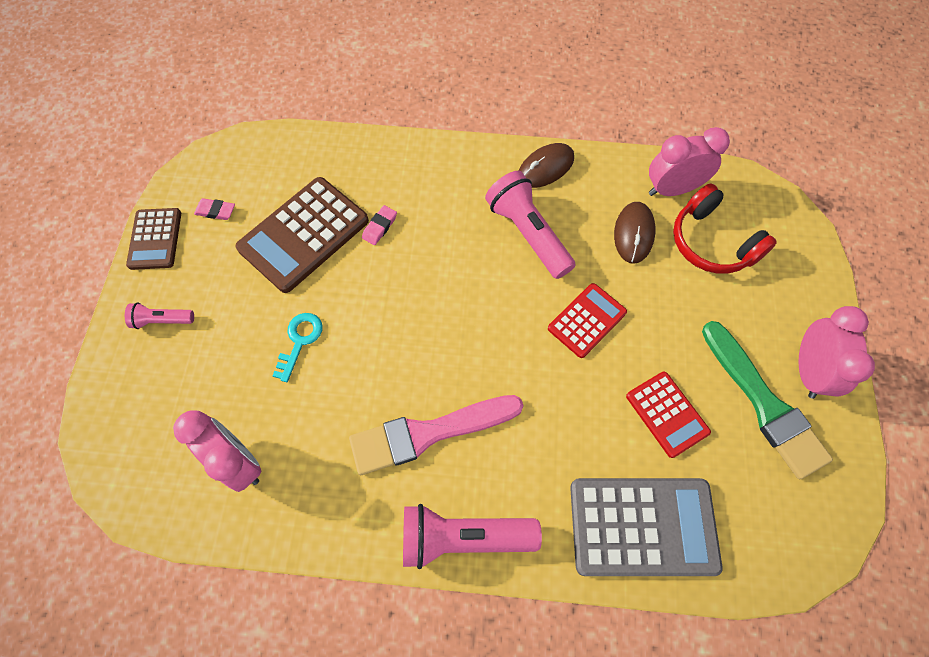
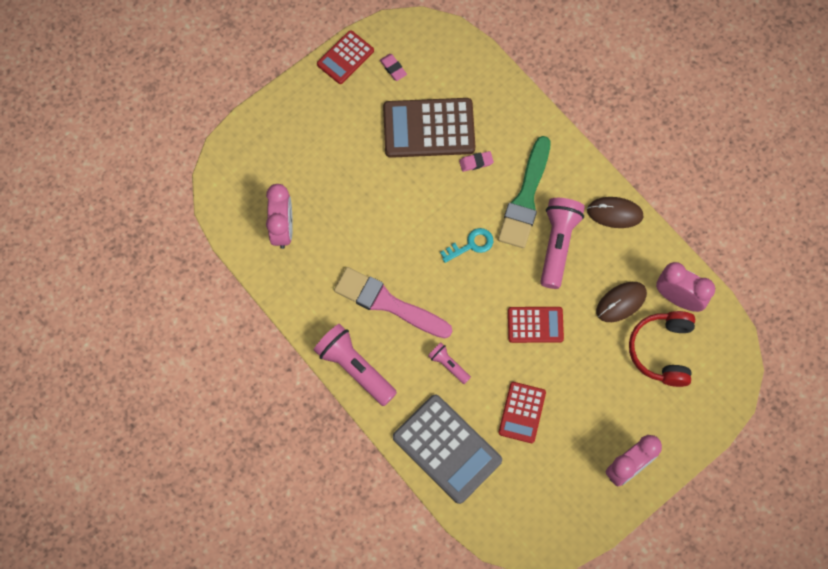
camera: 45 degrees right, 5 degrees up
pink flashlight [125,302,194,329] -> pink flashlight moved to [428,343,471,384]
brown calculator [126,208,181,270] -> red calculator [317,30,374,84]
turquoise key [272,313,322,382] -> turquoise key moved to [440,228,493,263]
green brush [702,321,833,479] -> green brush moved to [498,136,551,248]

